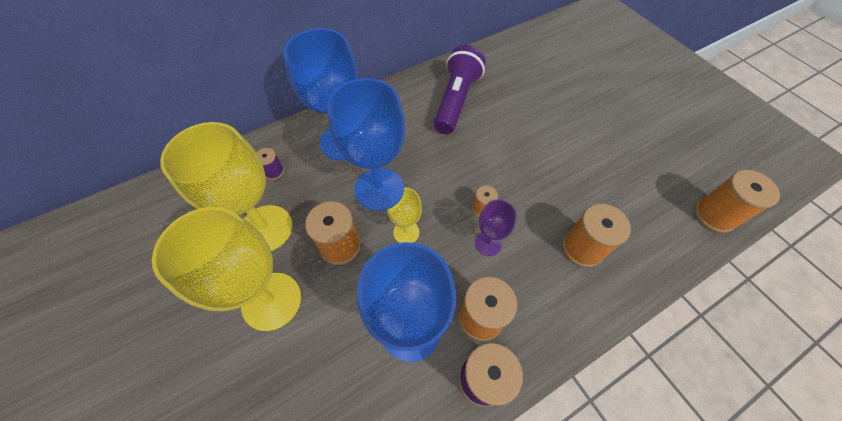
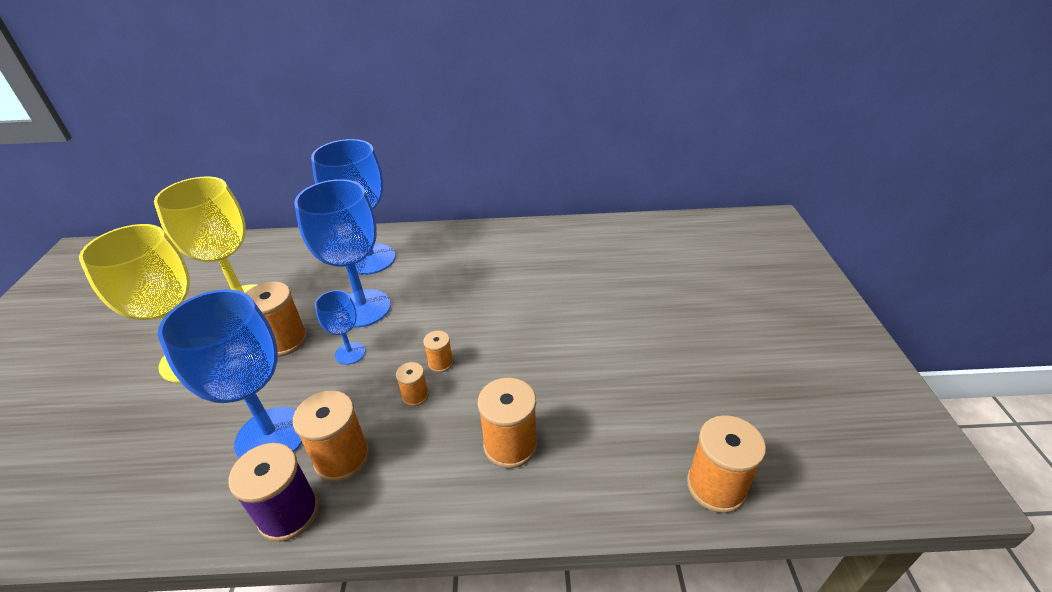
camera: 30 degrees right, 20 degrees down
purple spool [256,148,284,180] -> none
yellow goblet [387,188,422,243] -> blue goblet [315,290,365,365]
purple flashlight [434,45,486,134] -> none
purple goblet [475,200,517,256] -> orange spool [396,362,429,406]

